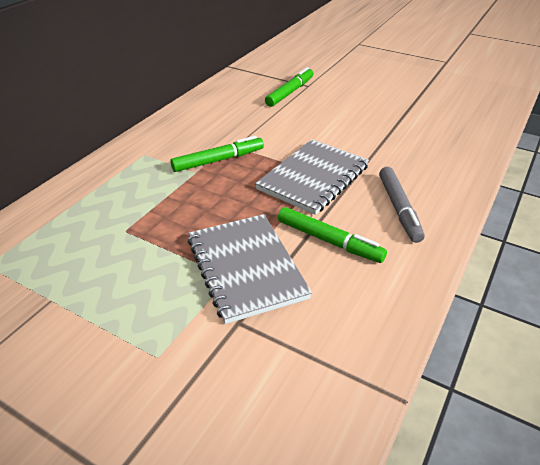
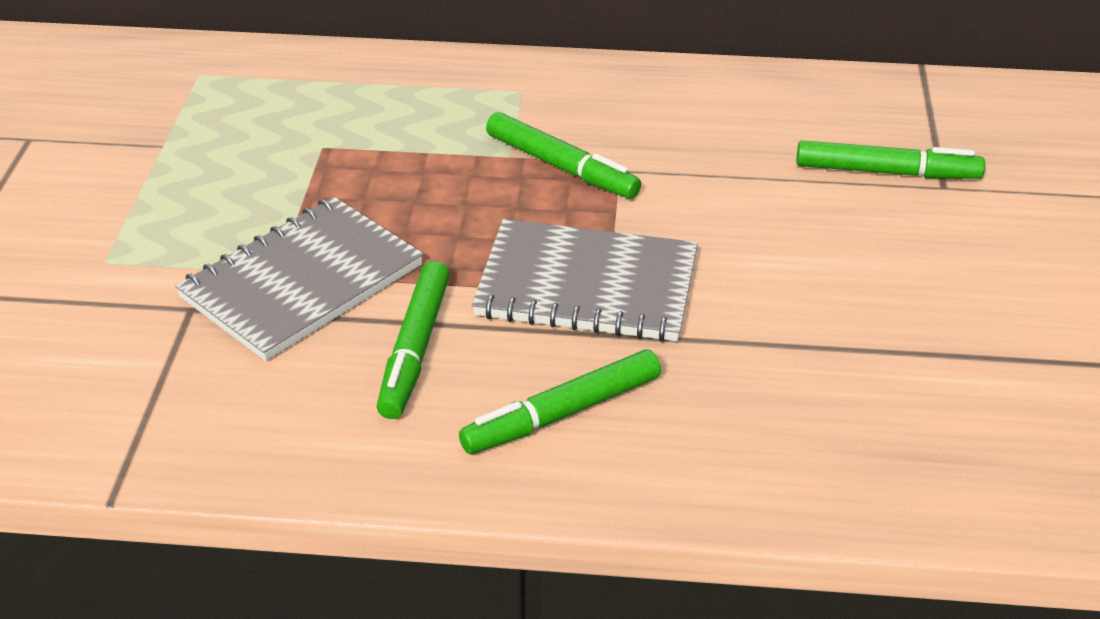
camera: 65 degrees right, 0 degrees up
grey marker [379,167,425,243] -> green marker [459,349,661,454]

